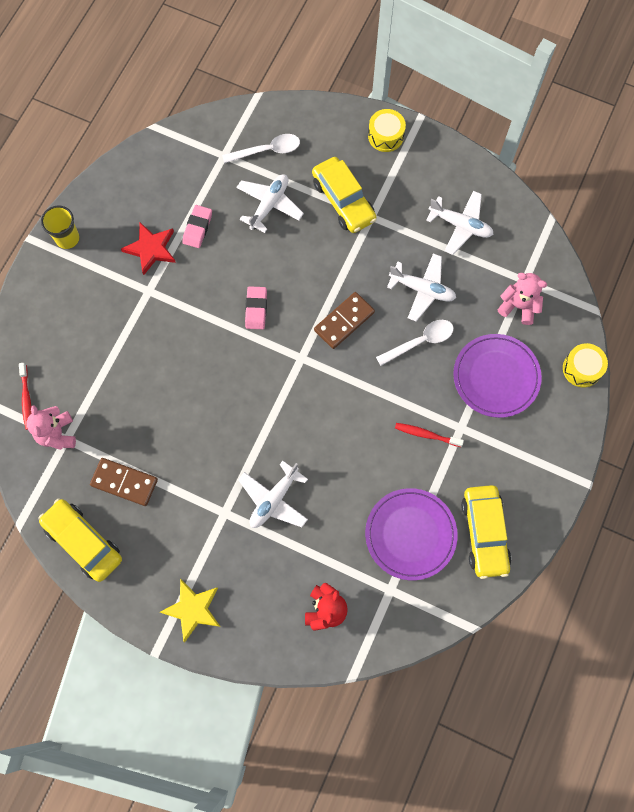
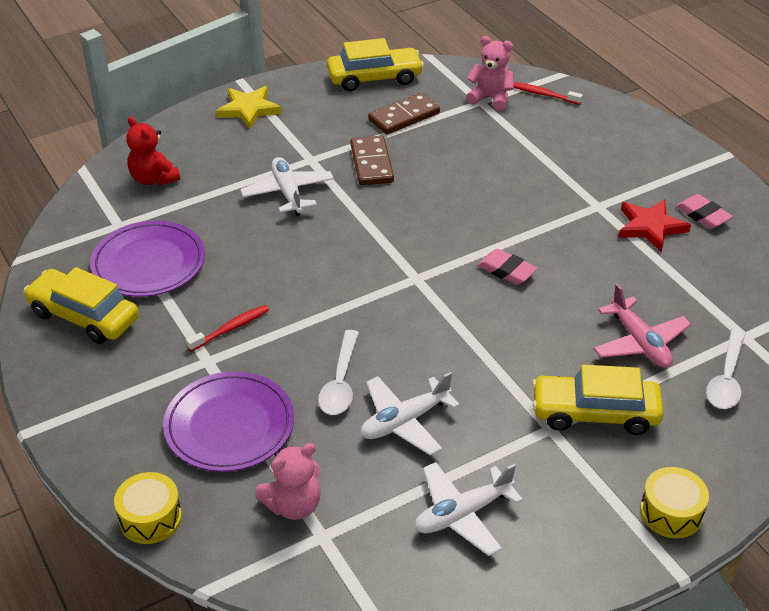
camera: 125 degrees right, 30 degrees down
yellow cup [41,205,80,249] -> none
pink eraser [182,205,212,248] -> pink eraser moved to [676,194,733,229]
white plane [236,174,304,233] -> pink plane [593,284,691,368]
brown domino [314,292,375,349] -> brown domino moved to [350,136,394,185]

